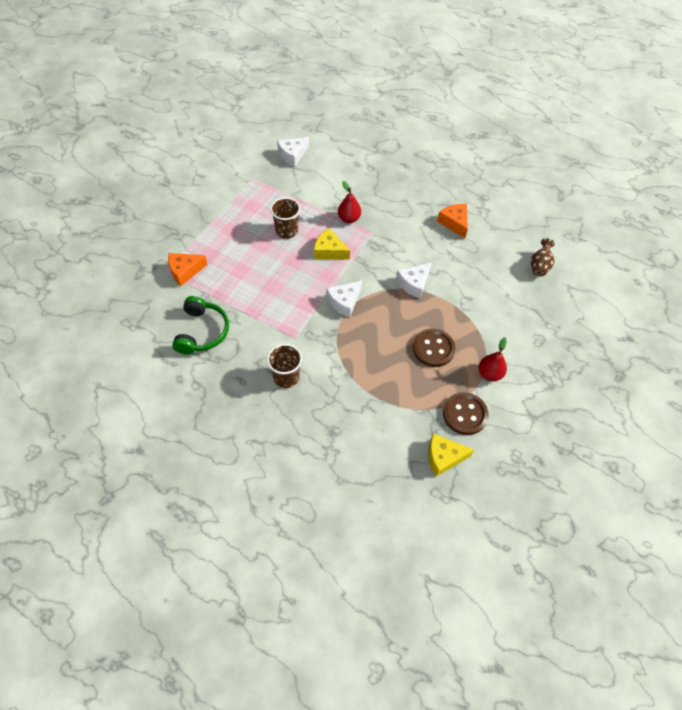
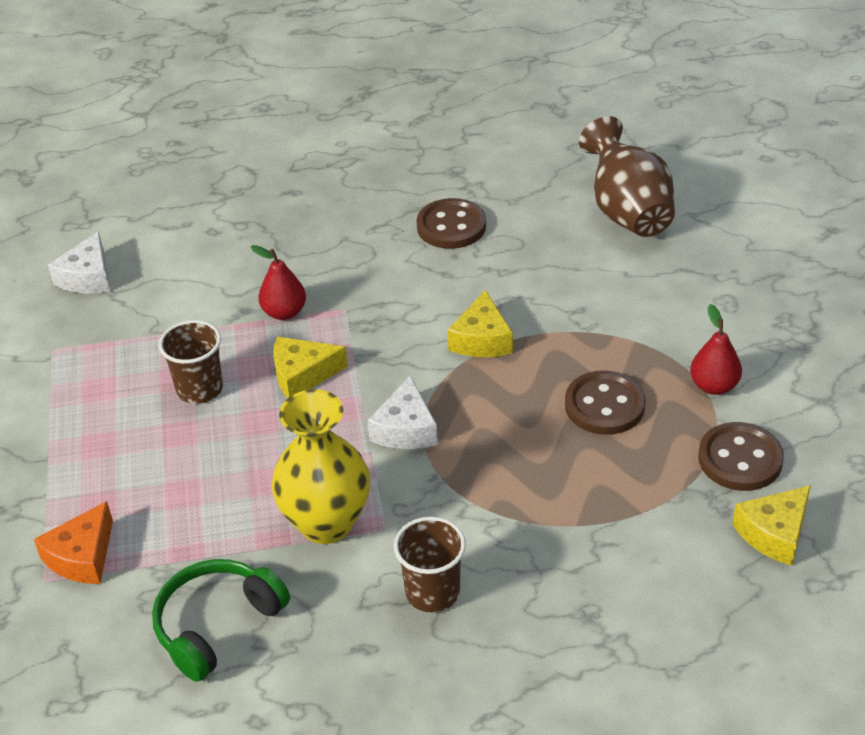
camera: 35 degrees left, 15 degrees down
green headphones [172,296,229,355] -> green headphones turned 105 degrees counterclockwise [152,559,290,682]
white cheese [396,262,432,299] -> yellow cheese [447,290,513,357]
orange cheese [437,204,468,238] -> brown button [416,198,486,249]
brown vase [531,238,555,276] -> brown vase [579,116,675,237], size x1.93
none -> yellow vase [271,389,370,544]

